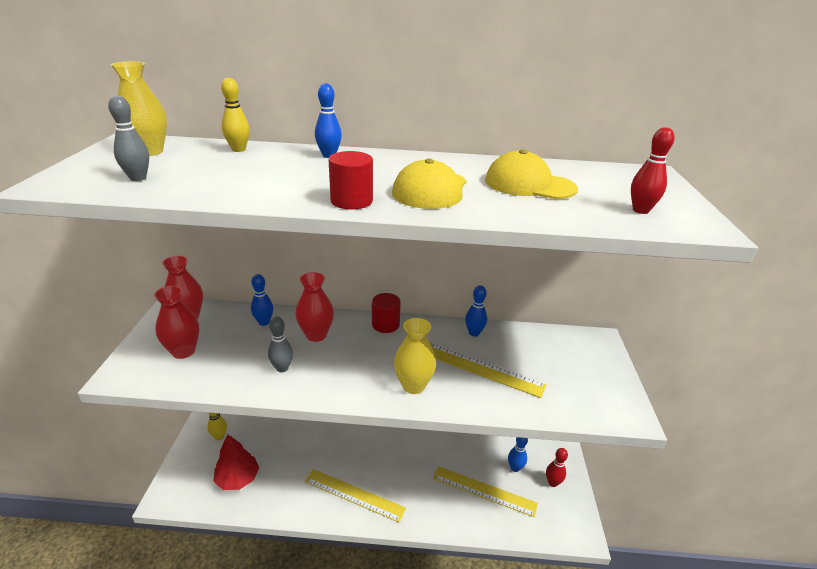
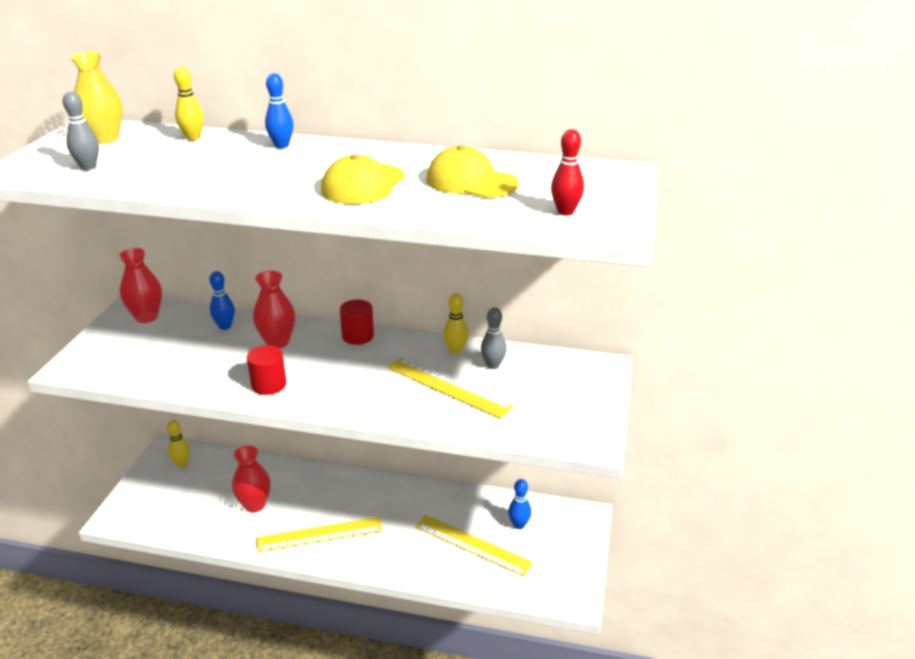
camera: 10 degrees right, 0 degrees up
red vase [154,286,199,359] -> red vase moved to [232,445,271,512]
red tree [213,434,259,490] -> none
grey bowling pin [268,317,293,372] -> grey bowling pin moved to [481,307,506,369]
yellow ruler [304,469,406,522] -> yellow ruler turned 45 degrees counterclockwise [257,517,383,552]
red cylinder [328,151,373,209] -> red cylinder moved to [247,345,286,395]
yellow vase [394,318,436,394] -> none
blue bowling pin [465,285,487,337] -> yellow bowling pin [444,294,469,354]
red bowling pin [546,448,568,487] -> none

